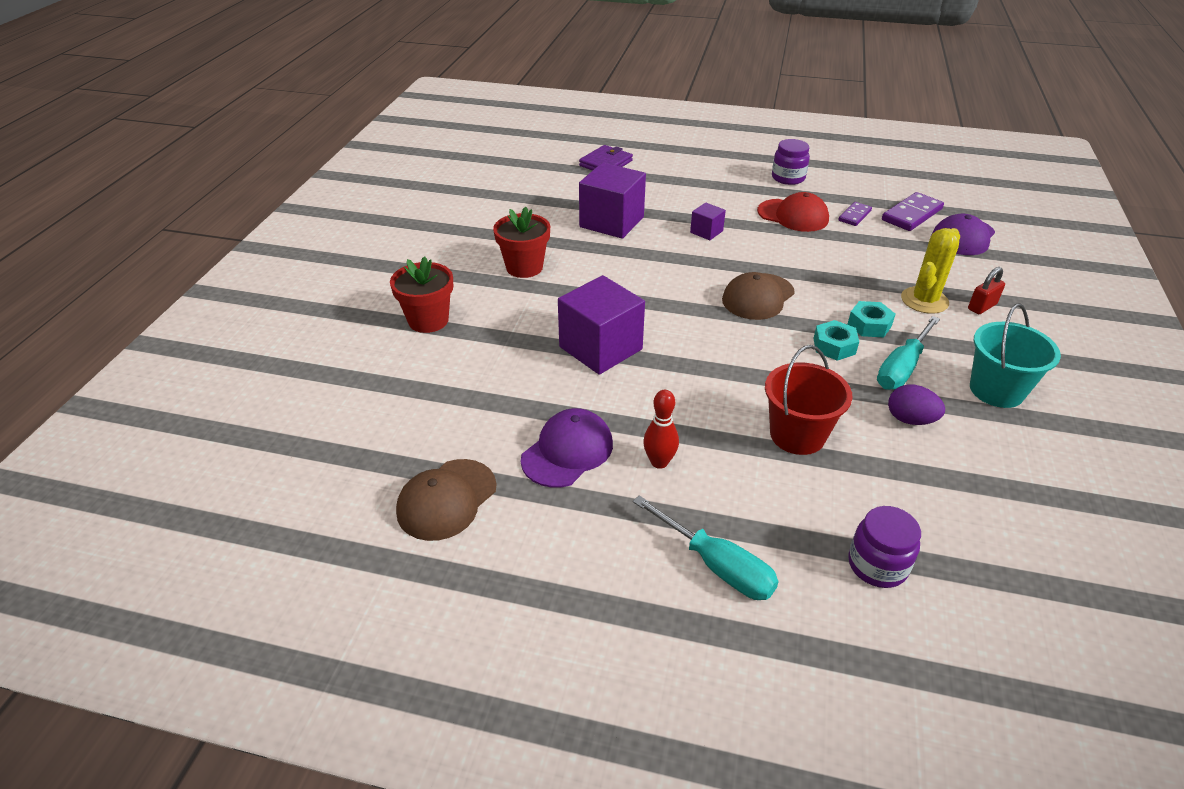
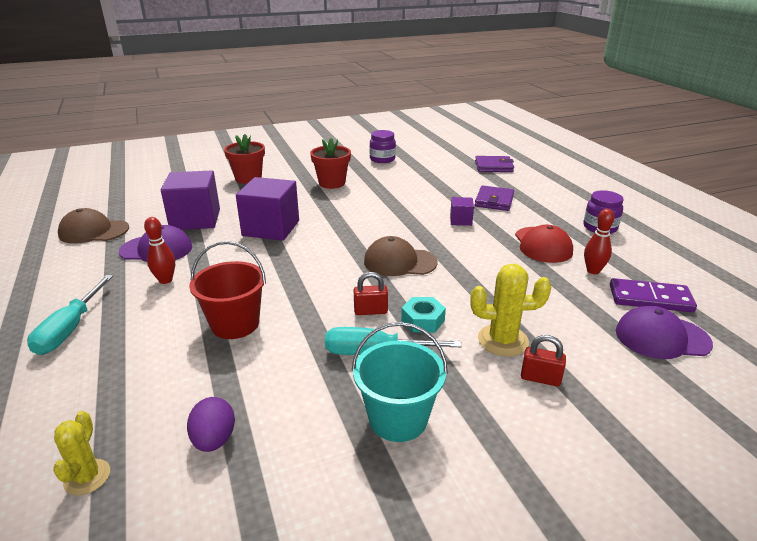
camera: 55 degrees right, 10 degrees down
purple cube [579,163,646,239] -> purple cube moved to [161,171,220,230]
turquoise nut [813,320,859,361] -> red padlock [354,272,388,315]
purple domino [838,202,872,226] -> red bowling pin [584,209,615,274]
purple jar [848,506,921,588] -> purple jar moved to [370,130,396,163]
purple egg [888,385,945,425] -> purple egg moved to [187,397,235,452]
none -> yellow cactus [53,411,110,496]
none -> purple wallet [475,185,514,211]

